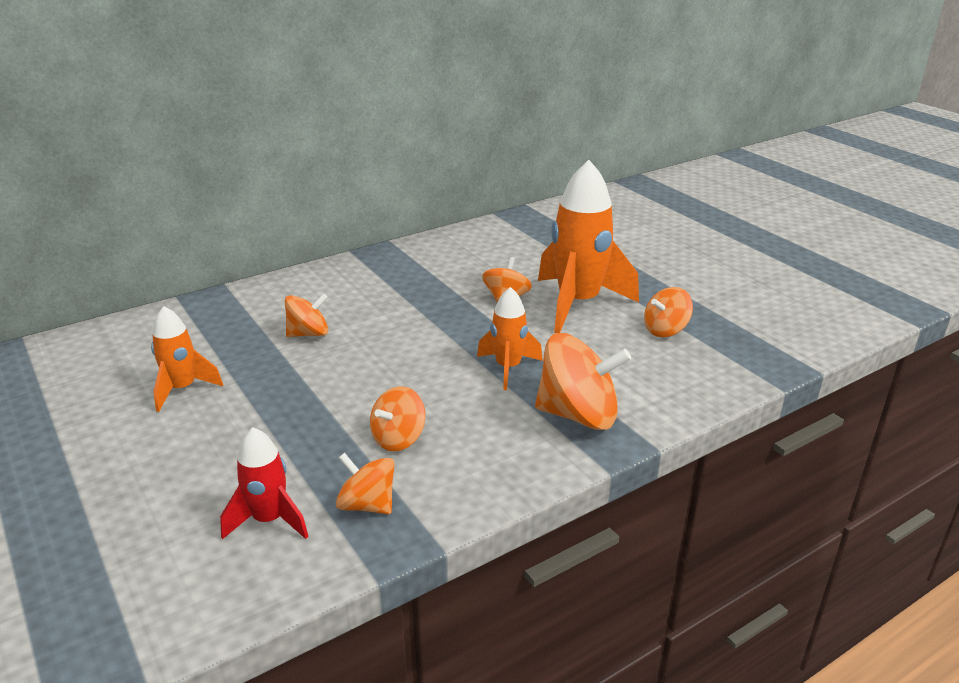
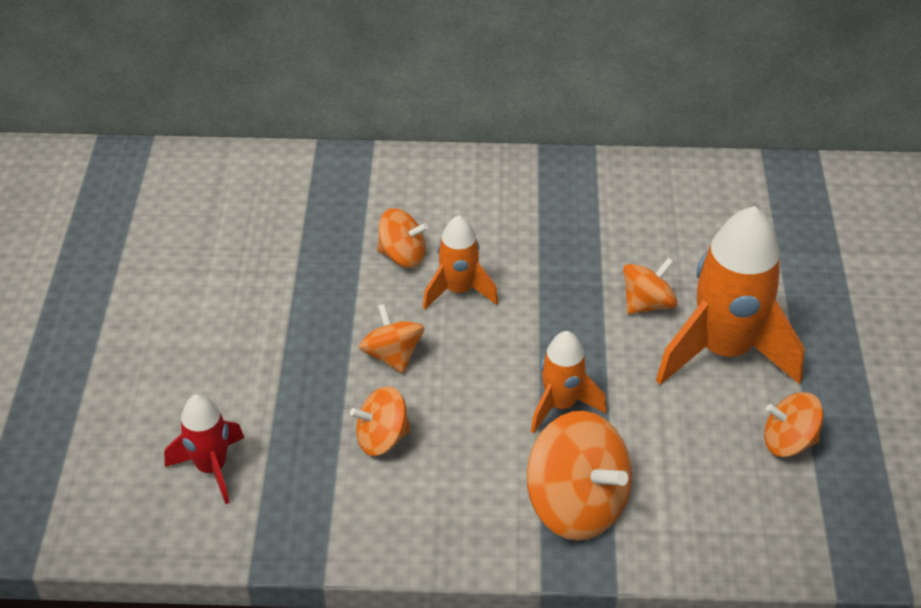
camera: 35 degrees right, 15 degrees up
orange rocket [151,306,223,412] -> orange rocket moved to [423,216,498,309]
orange spinning top [336,453,395,514] -> orange spinning top moved to [359,304,424,373]

